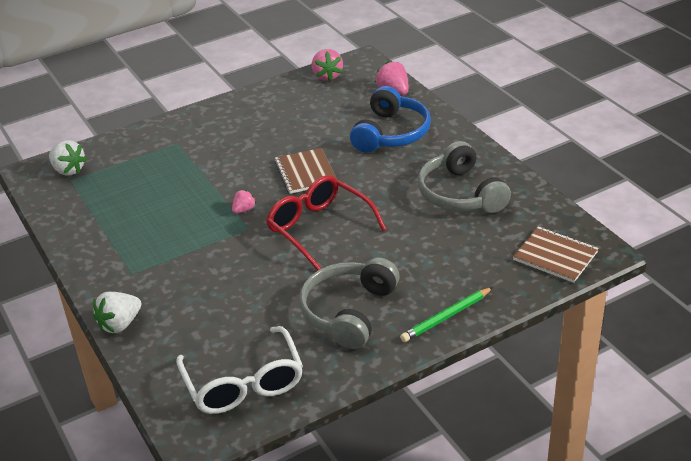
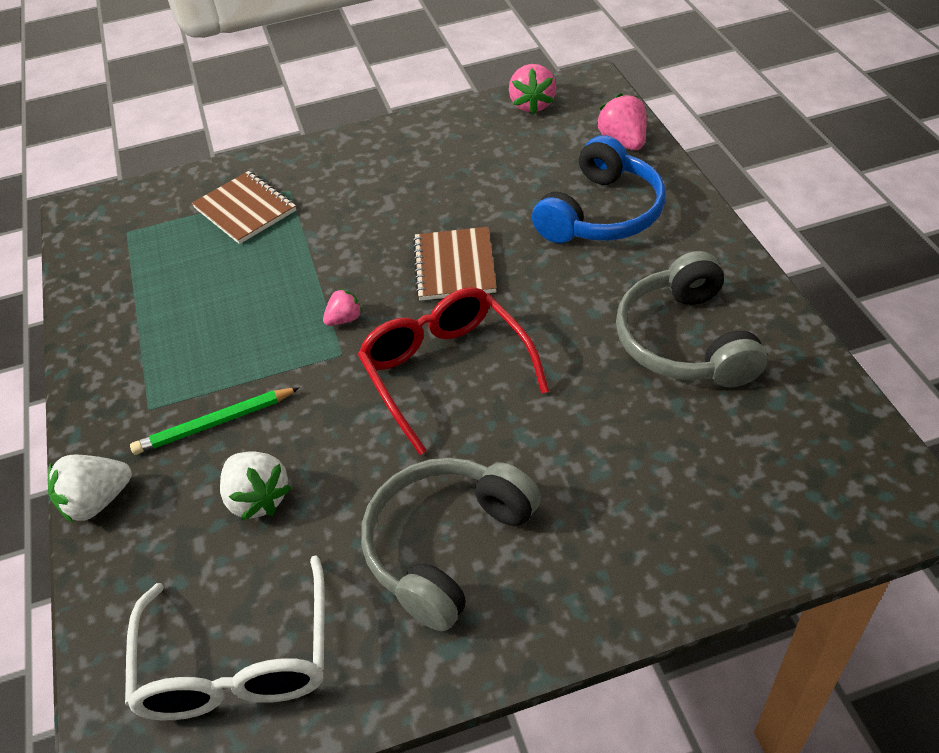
camera: 15 degrees right, 10 degrees up
white strawberry [49,140,87,176] -> white strawberry moved to [220,451,291,521]
green pencil [400,287,493,342] -> green pencil moved to [130,387,300,455]
brown notebook [513,226,599,283] -> brown notebook moved to [192,171,296,244]

